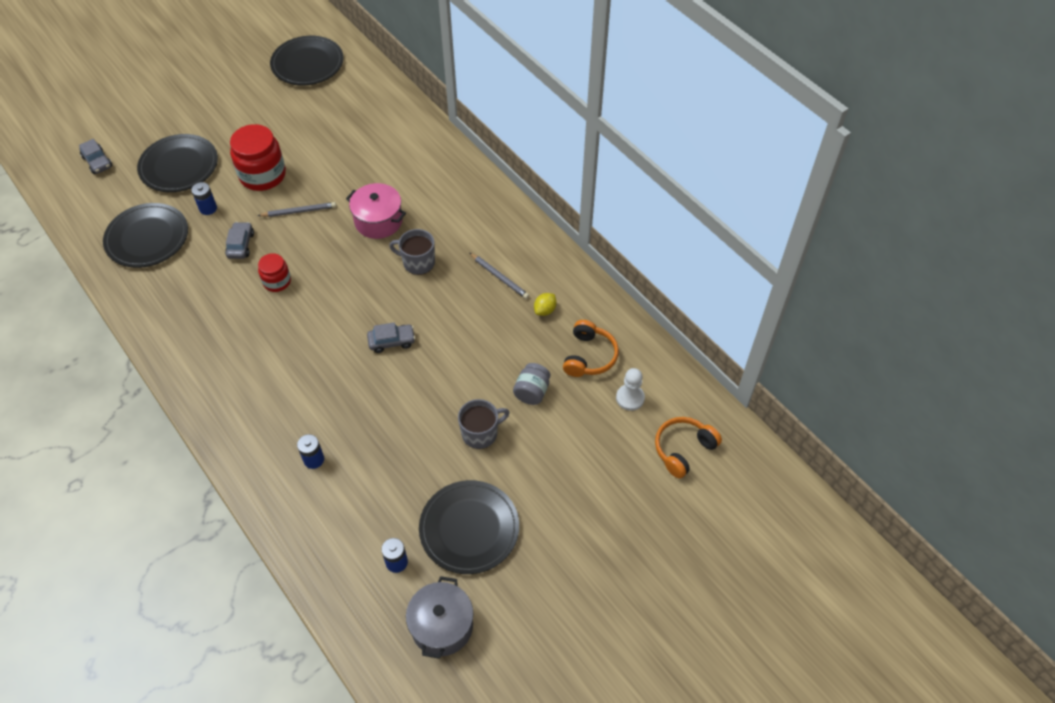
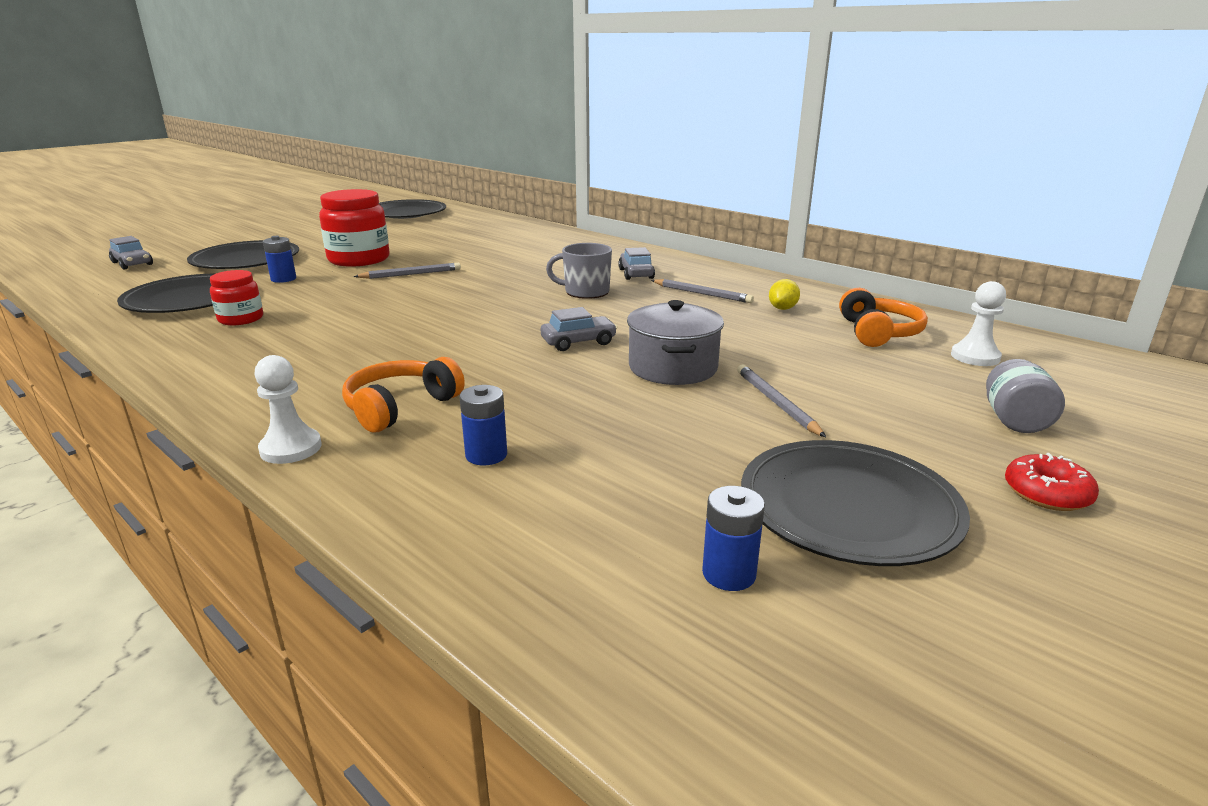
camera: 10 degrees left, 30 degrees down
grey car [225,222,254,259] -> grey car moved to [618,247,655,280]
red jar [258,253,291,292] -> red jar moved to [210,270,263,326]
pink pot [346,183,406,239] -> none
grey pot [406,576,473,659] -> grey pot moved to [627,300,724,385]
grey mug [458,399,510,449] -> grey pencil [737,364,826,437]
grey jar [513,363,550,405] -> grey jar moved to [986,359,1065,433]
orange headphones [655,417,722,479] -> orange headphones moved to [342,357,465,432]
none -> white pawn [254,355,322,464]
none -> red donut [1005,453,1099,511]

